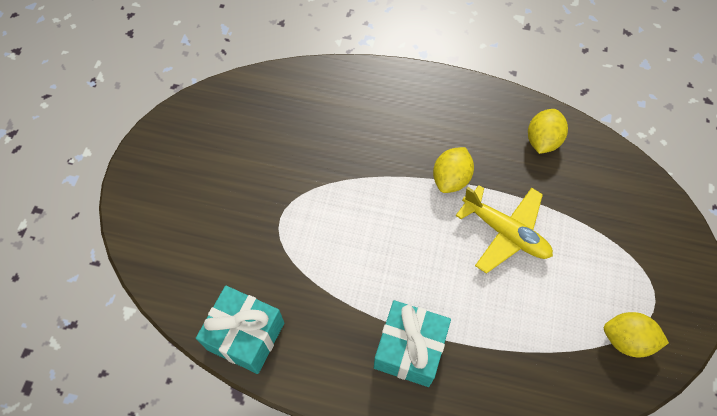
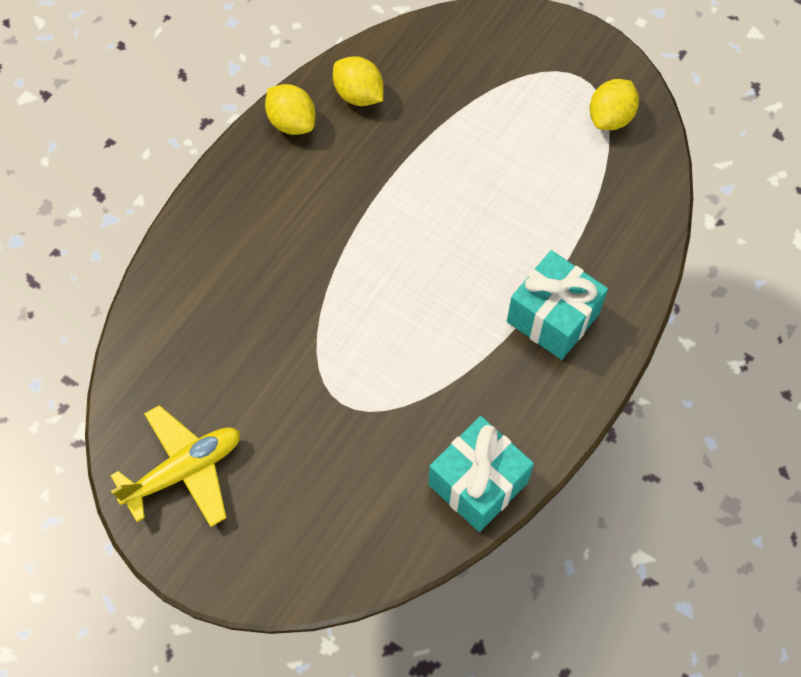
camera: 70 degrees left, 0 degrees up
yellow lemon [433,147,474,193] -> yellow lemon moved to [265,84,316,135]
yellow plane [456,185,553,274] -> yellow plane moved to [110,405,240,527]

